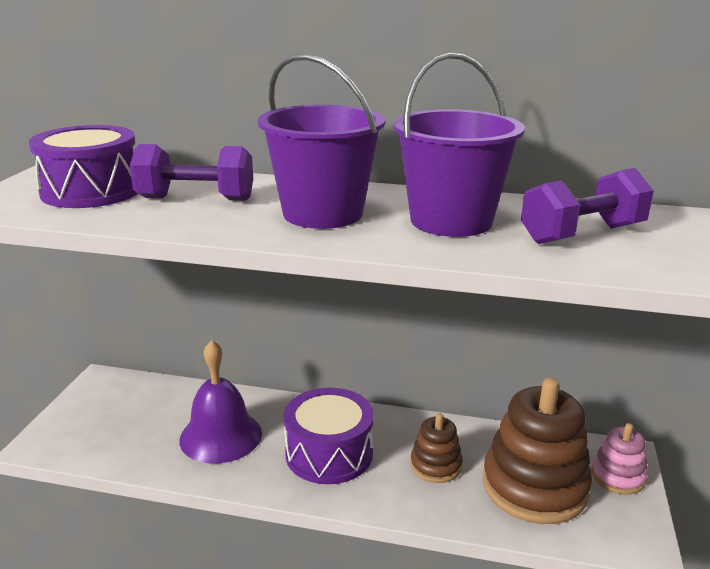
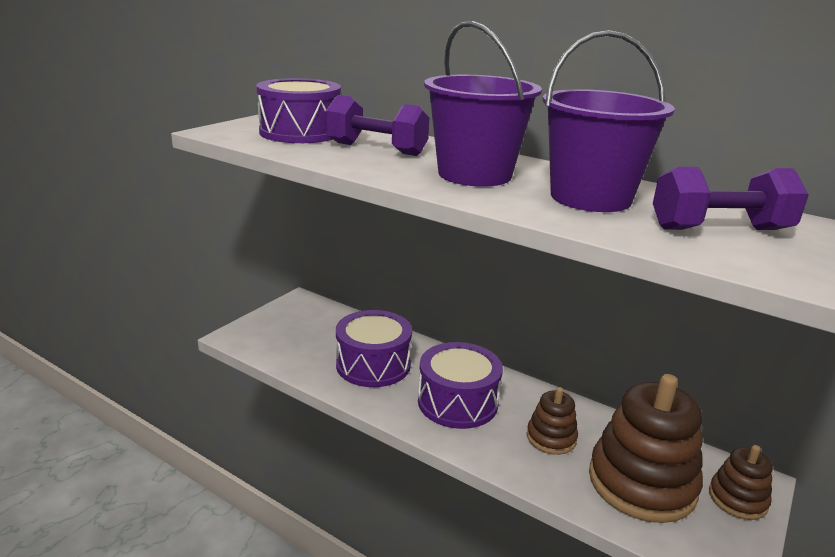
camera: 20 degrees right, 0 degrees up
purple bell [179,340,262,464] -> purple drum [336,310,412,387]
pink stacking toy [591,423,648,495] -> brown stacking toy [709,445,773,520]

